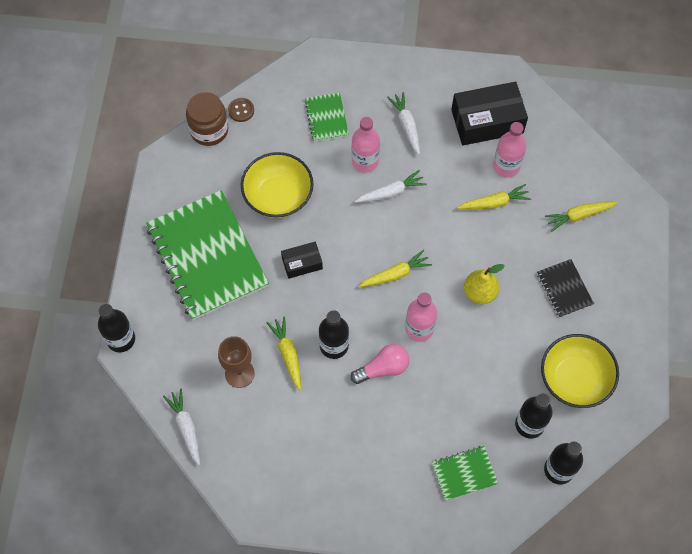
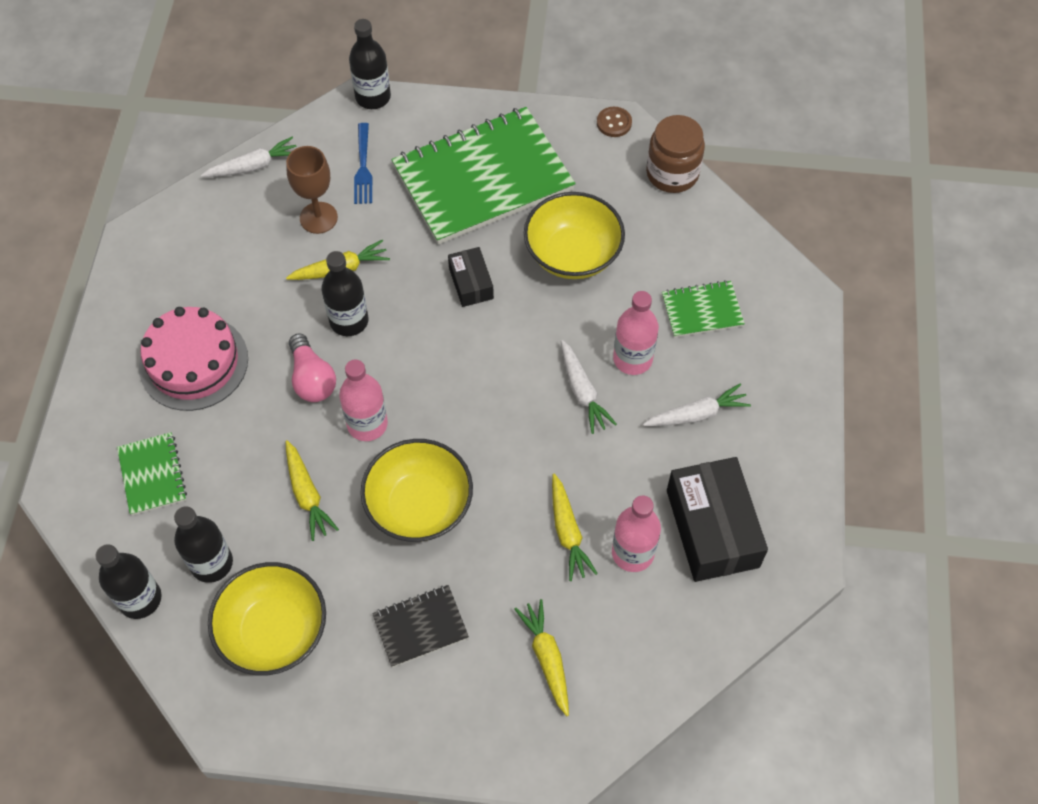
camera: 90 degrees right, 5 degrees down
brown button [228,98,254,122] -> brown button moved to [597,107,632,137]
yellow carrot [359,250,432,287] -> yellow carrot moved to [286,440,339,541]
yellow pear [464,264,505,304] -> yellow bowl [360,439,473,542]
none -> pink cake [139,307,248,411]
none -> blue fork [354,123,372,204]

